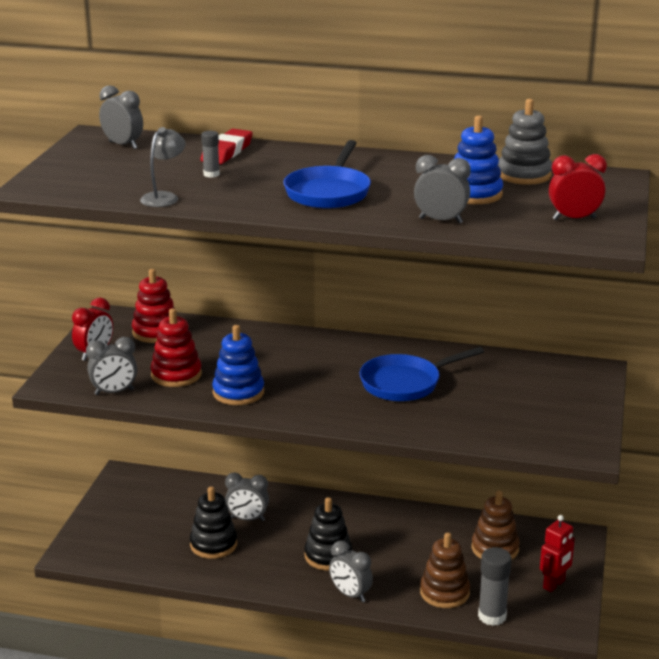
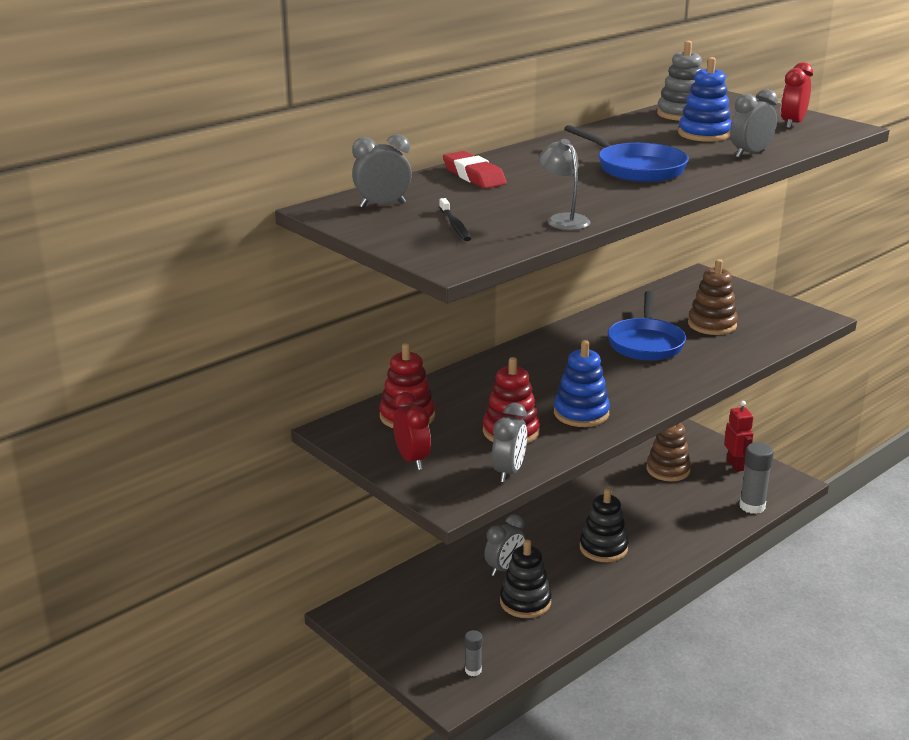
camera: 55 degrees left, 0 degrees up
grey glue stick [201,131,220,178] -> grey glue stick moved to [465,630,482,676]
grey clock [329,541,373,602] -> none
brown stacking toy [420,532,470,608] -> brown stacking toy moved to [688,259,738,335]
none -> black toothbrush [439,198,471,241]

